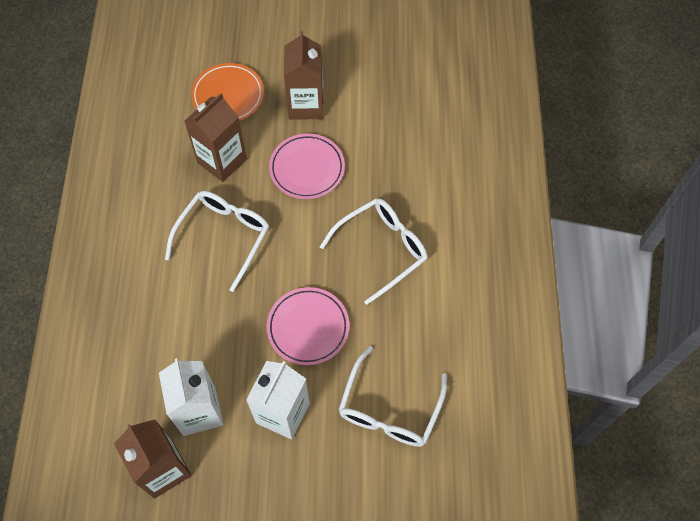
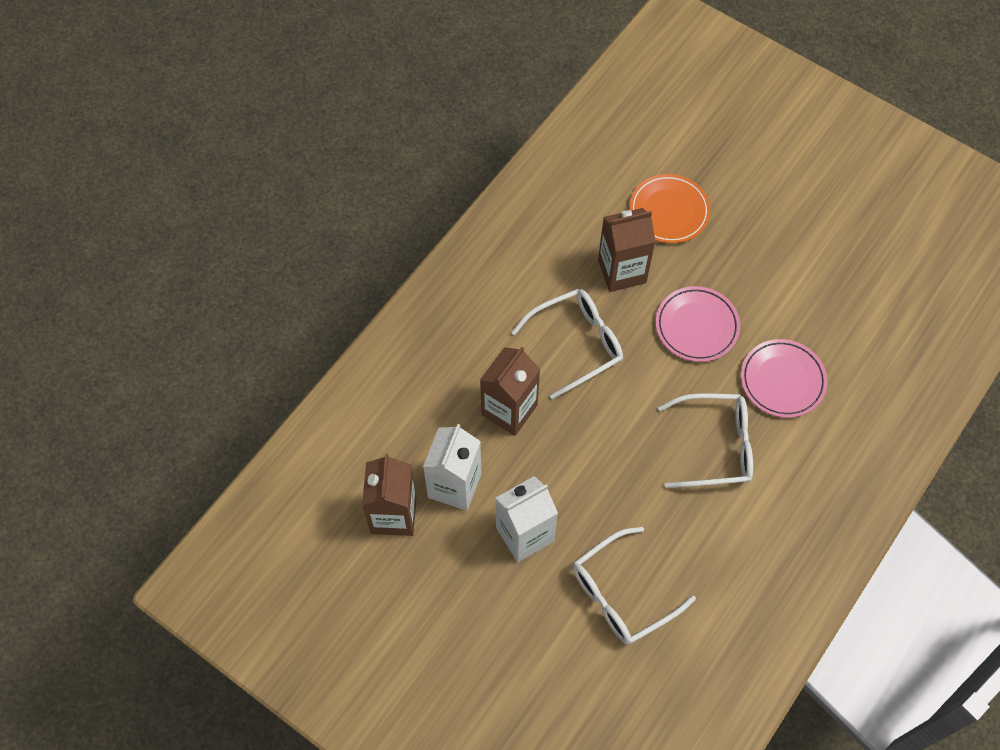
camera: 35 degrees right, 0 degrees up
pink plate [267,287,349,365] -> pink plate moved to [741,339,827,418]
brown carton [284,31,324,120] -> brown carton moved to [480,347,540,436]

